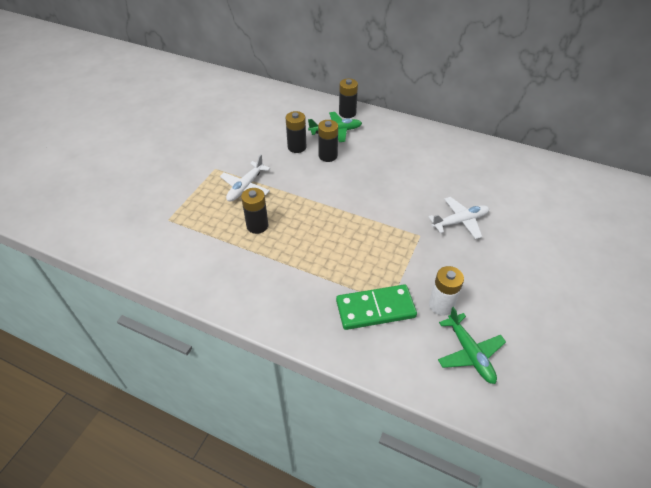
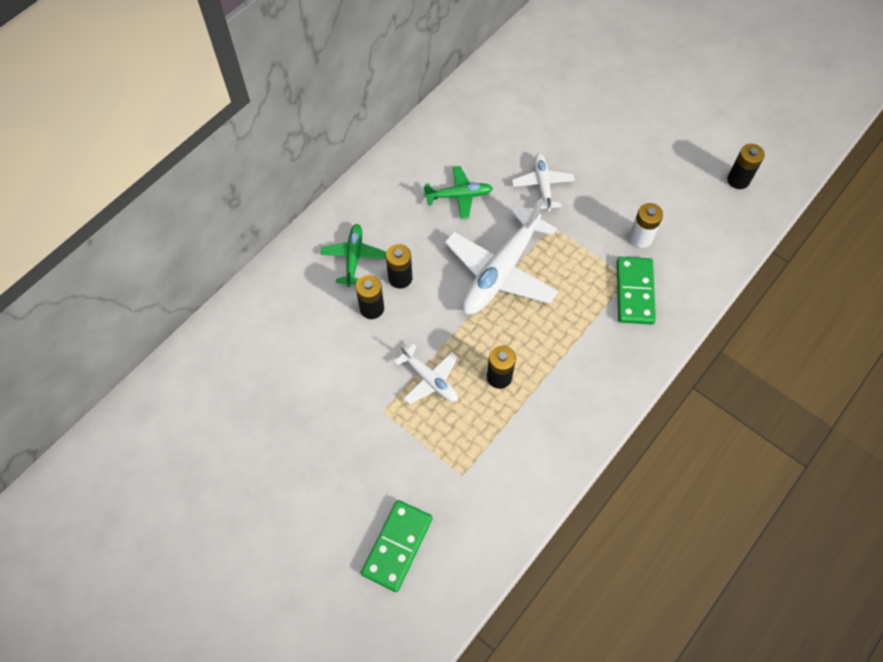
camera: 75 degrees left, 15 degrees up
black battery [339,79,358,118] -> black battery moved to [727,144,765,189]
green plane [438,307,506,384] -> green plane moved to [424,166,493,219]
none -> green domino [361,500,433,592]
none -> white plane [445,198,558,314]

